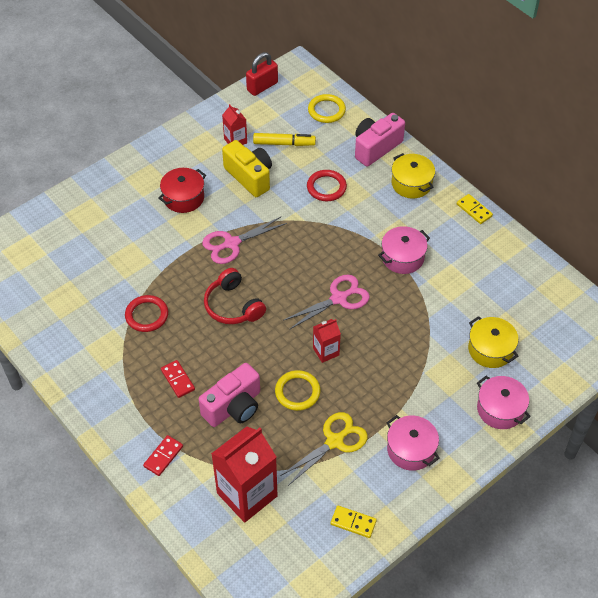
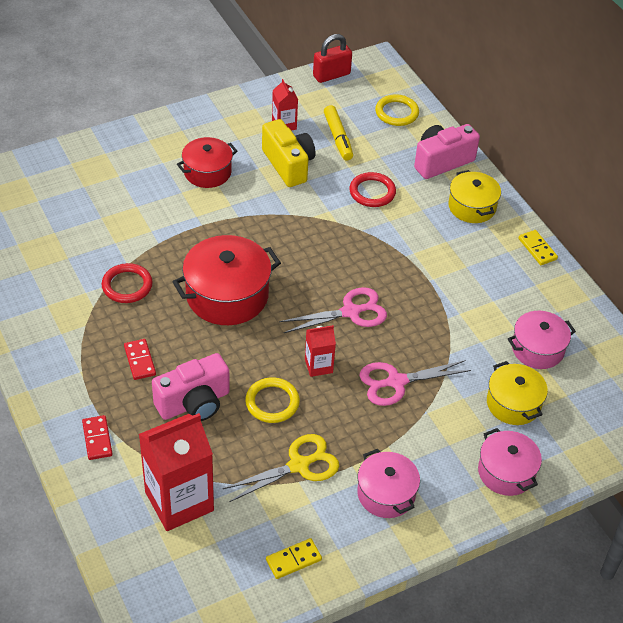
camera: 10 degrees right, 5 degrees down
red domino [143,435,183,476] -> red domino turned 60 degrees counterclockwise [82,415,112,460]
pink scissors [202,216,287,264] -> pink scissors moved to [360,360,471,406]
red headphones [204,268,266,324] -> red pot [172,235,281,325]
yellow marker [253,133,316,146] -> yellow marker turned 60 degrees clockwise [324,105,353,160]
yellow domino [331,505,377,538] -> yellow domino turned 60 degrees counterclockwise [266,538,322,579]
pink pot [378,226,430,274] -> pink pot moved to [508,311,576,369]

